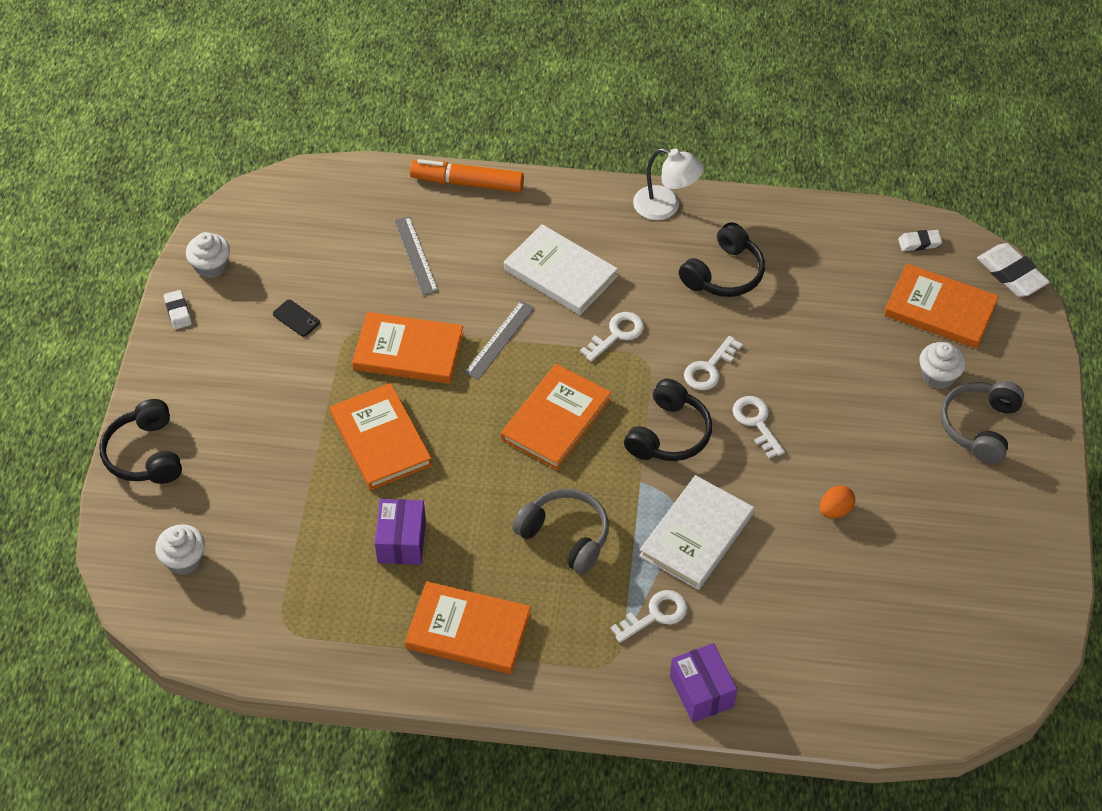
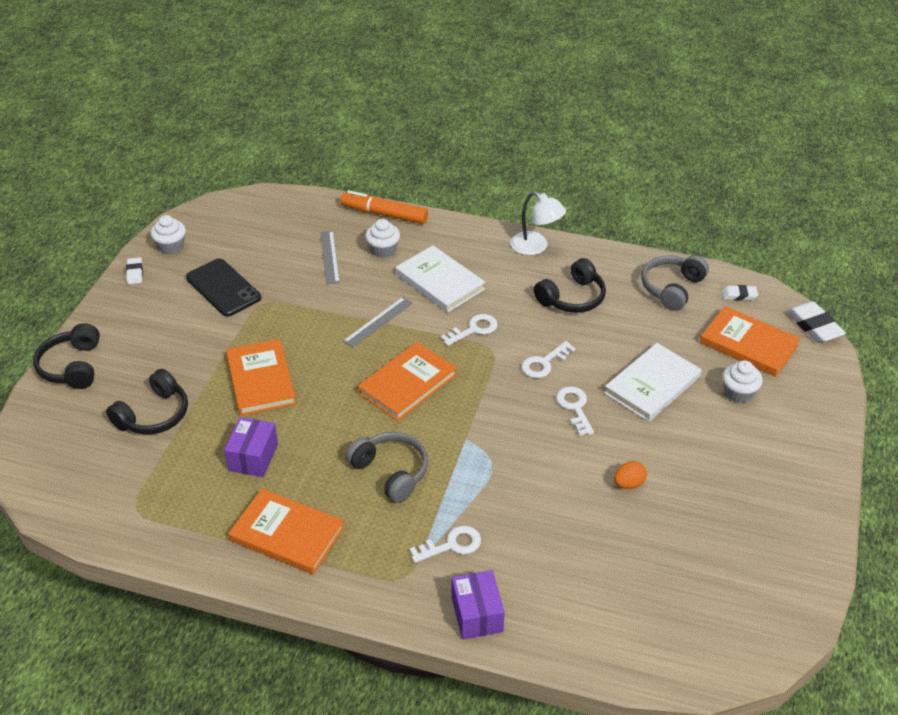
camera: 10 degrees right, 10 degrees down
white cupcake [155,524,205,575] -> white cupcake moved to [365,219,400,258]
black phone [273,300,320,337] -> black phone [186,258,261,316], size x2.18
orange book [352,312,464,384] -> none
black headphones [624,379,712,461] -> black headphones moved to [106,369,188,434]
white book [639,475,754,590] -> white book moved to [604,343,702,422]
grey headphones [940,381,1024,464] -> grey headphones moved to [641,255,709,311]

